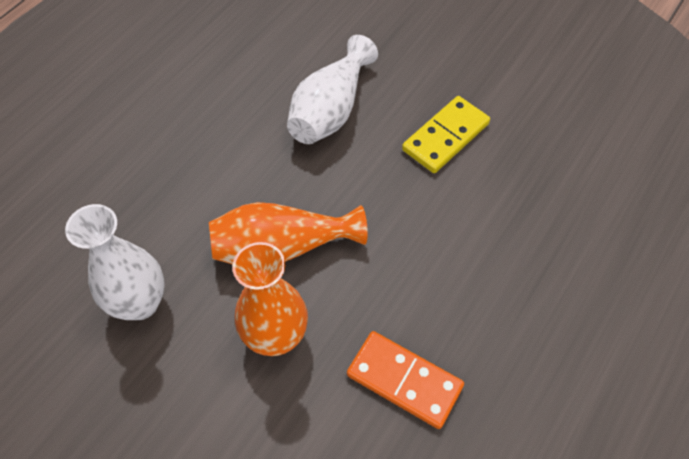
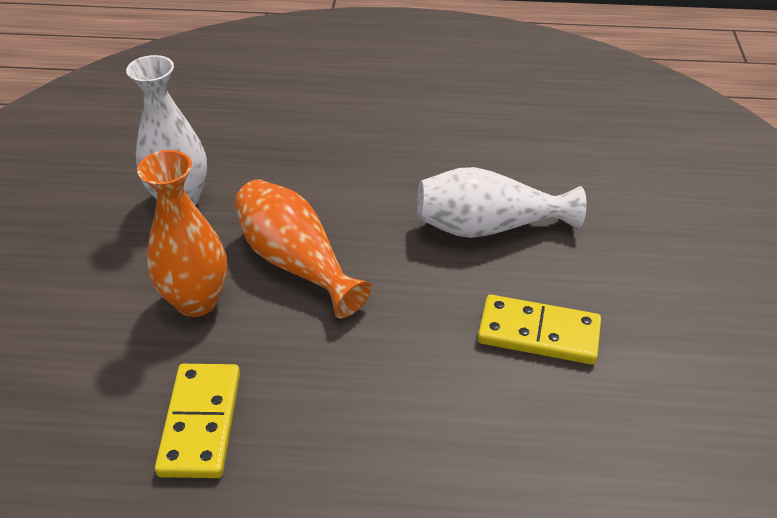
camera: 60 degrees right, 15 degrees down
orange domino [347,331,464,429] -> yellow domino [155,364,240,478]

